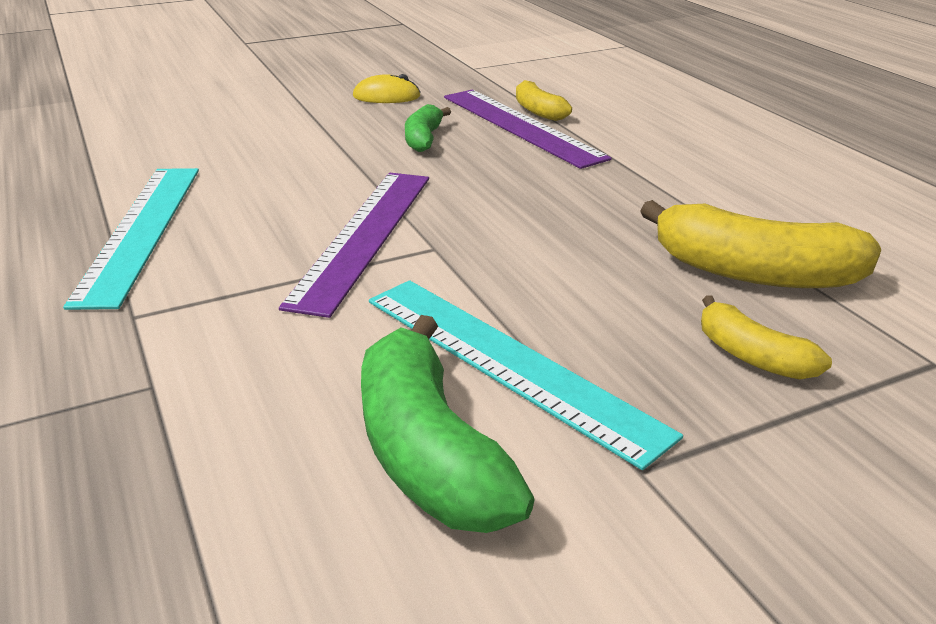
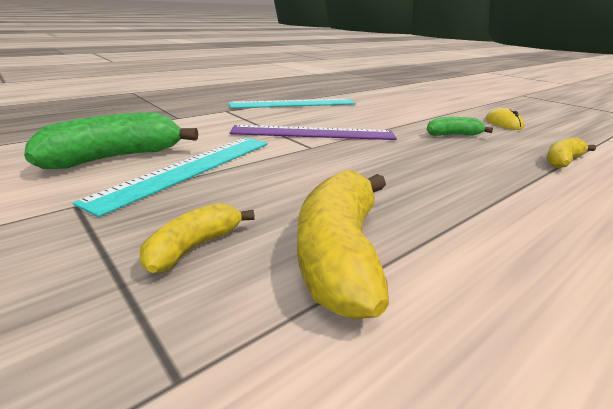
camera: 75 degrees right, 5 degrees down
purple ruler [444,90,612,169] -> none

